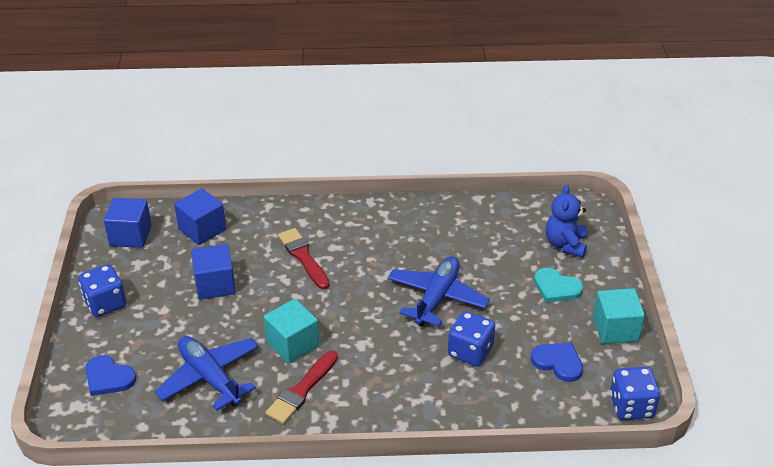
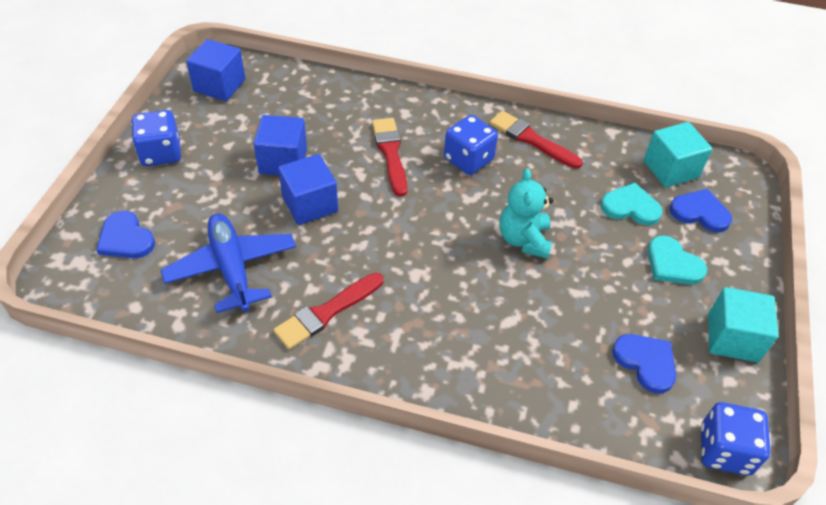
camera: 15 degrees right, 10 degrees up
blue cube [174,188,226,245] -> blue cube moved to [278,154,338,225]
turquoise cube [264,299,319,363] -> turquoise cube moved to [643,122,712,187]
blue plane [388,256,490,327] -> turquoise teddy bear [500,168,553,259]
blue dice [448,311,495,367] -> blue dice moved to [444,115,498,175]
blue teddy bear [546,185,587,258] -> blue heart [670,189,732,232]
none -> red brush [490,111,583,169]
none -> turquoise heart [601,183,663,225]

